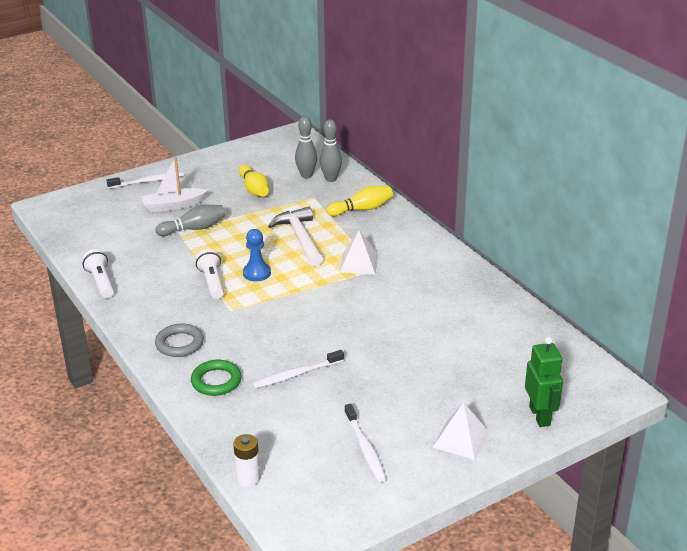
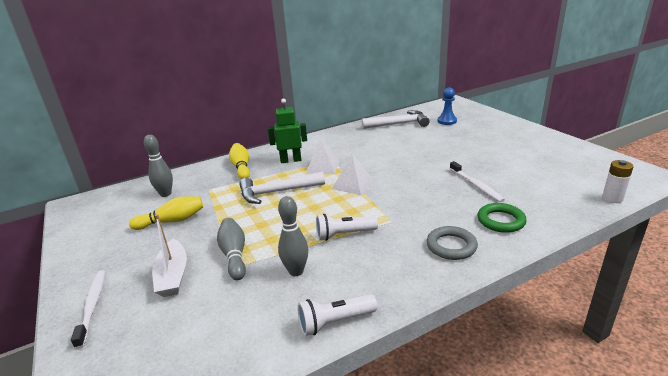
camera: 85 degrees left, 5 degrees down
blue pawn [243,229,271,282] -> blue pawn moved to [438,87,457,125]
grey bowling pin [320,119,342,182] -> grey bowling pin moved to [278,196,308,276]
white toothbrush [344,404,386,482] -> none
white pyramid [433,402,489,460] -> white pyramid moved to [332,153,374,195]
green robot [525,337,563,427] -> green robot moved to [268,99,307,163]
none -> white hammer [361,110,429,129]

